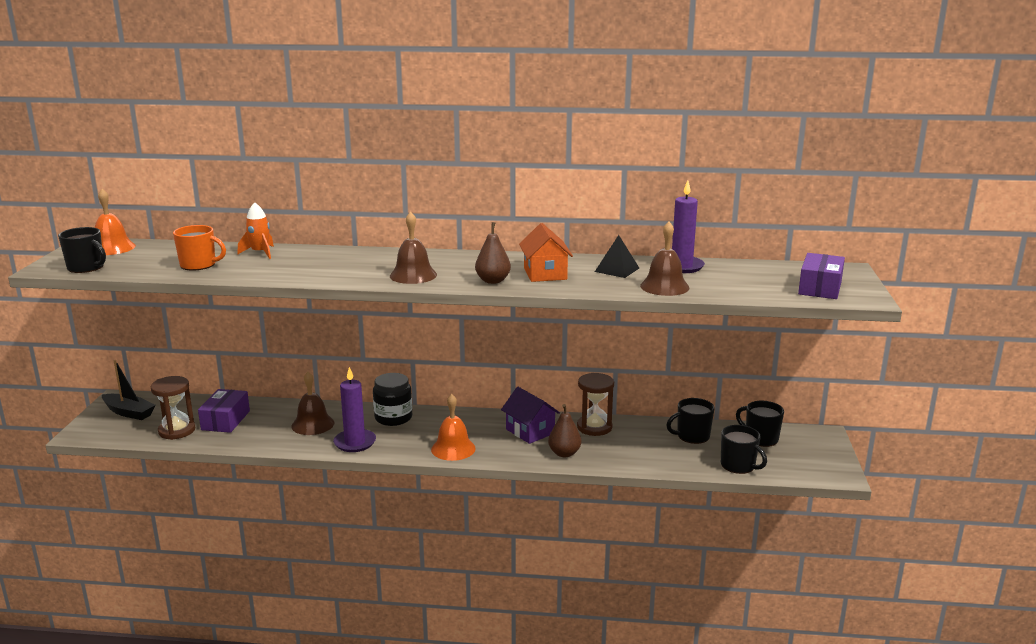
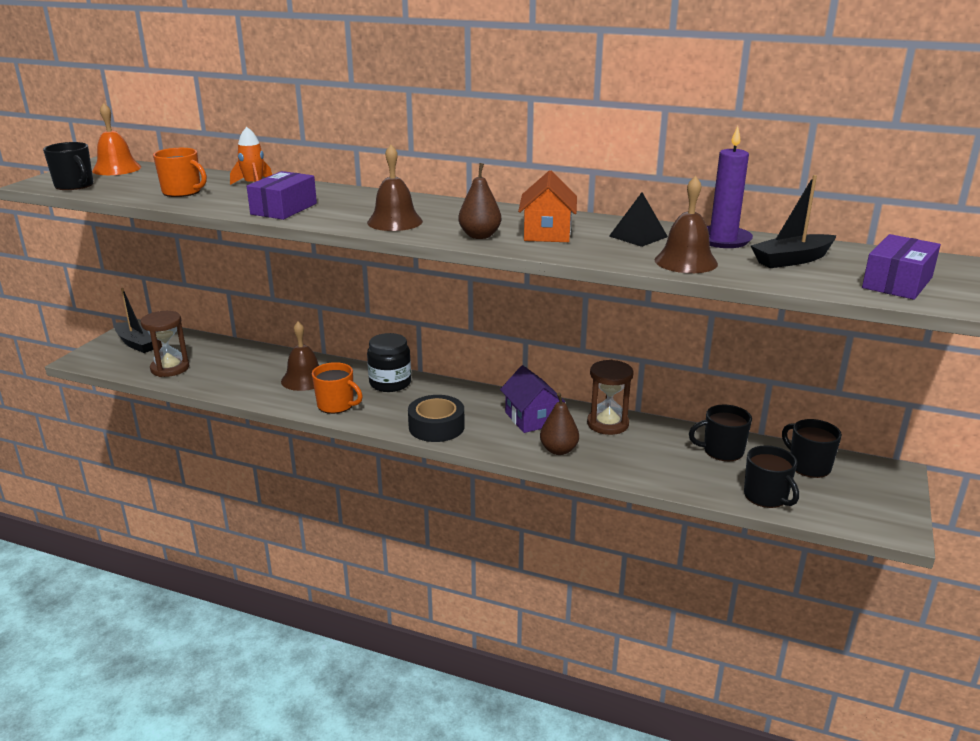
camera: 15 degrees right, 5 degrees up
purple box [198,389,250,433] -> purple box moved to [247,171,317,220]
purple candle [333,367,376,452] -> orange mug [312,362,363,414]
orange bell [431,394,476,461] -> black tape [408,395,465,442]
none -> black boat [751,175,836,268]

